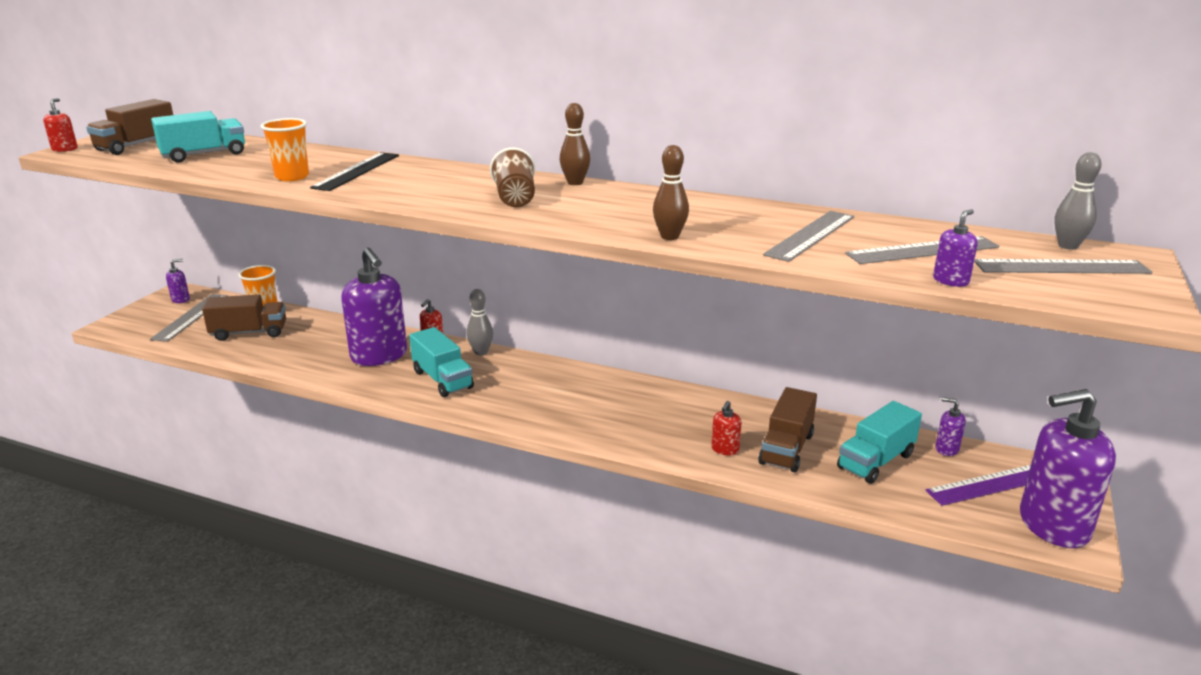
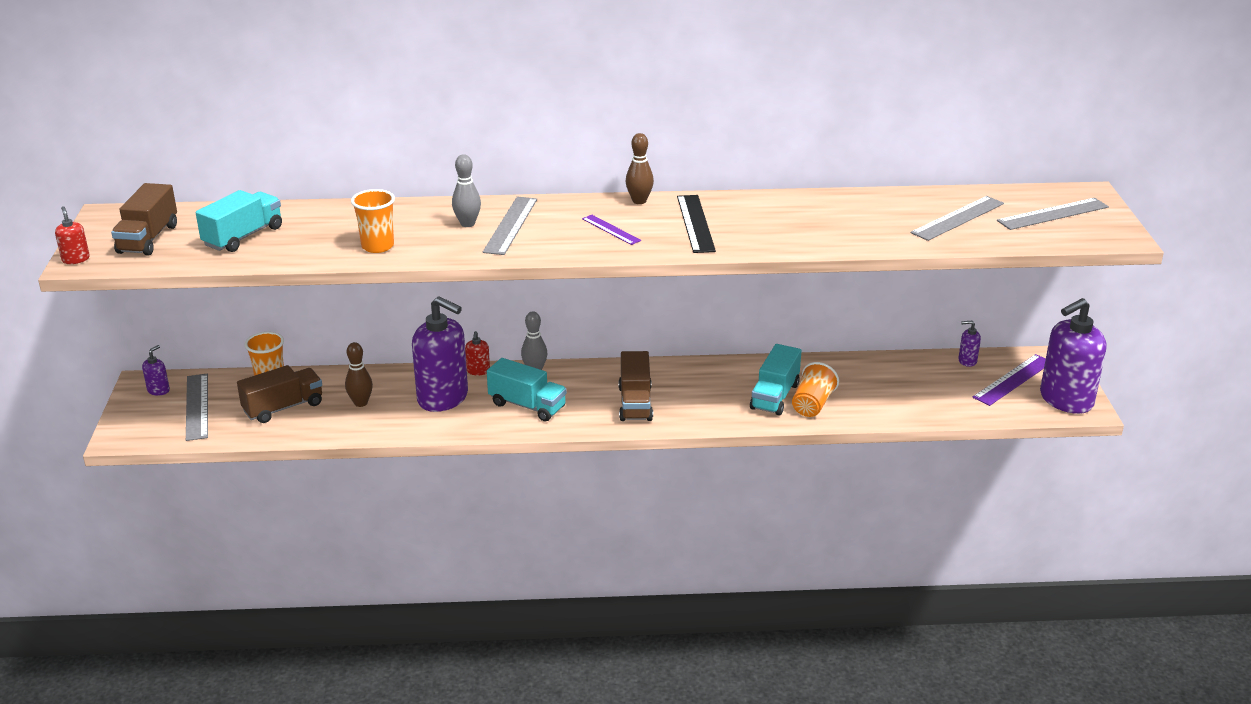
camera: 25 degrees left, 5 degrees up
black ruler [310,152,399,191] -> black ruler moved to [677,195,716,253]
brown cup [490,147,535,207] -> purple ruler [582,215,641,245]
brown bowling pin [653,145,689,240] -> brown bowling pin moved to [345,342,373,407]
red soap dispenser [711,401,742,456] -> orange cup [792,362,839,417]
brown truck [758,387,817,472] -> brown truck moved to [619,351,653,421]
grey ruler [763,211,854,262] -> grey ruler moved to [483,197,537,255]
turquoise truck [837,401,922,484] -> turquoise truck moved to [750,344,802,416]
purple soap dispenser [933,209,977,287] -> none
grey bowling pin [1054,152,1102,250] -> grey bowling pin moved to [452,154,481,227]

